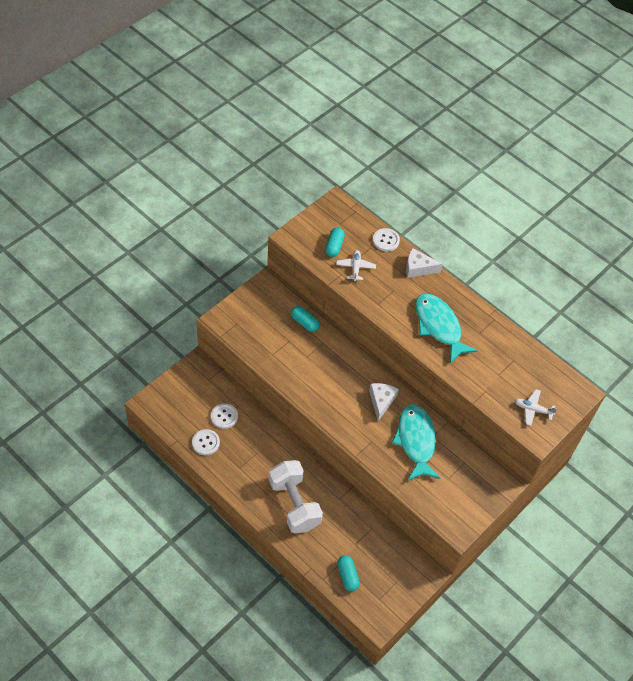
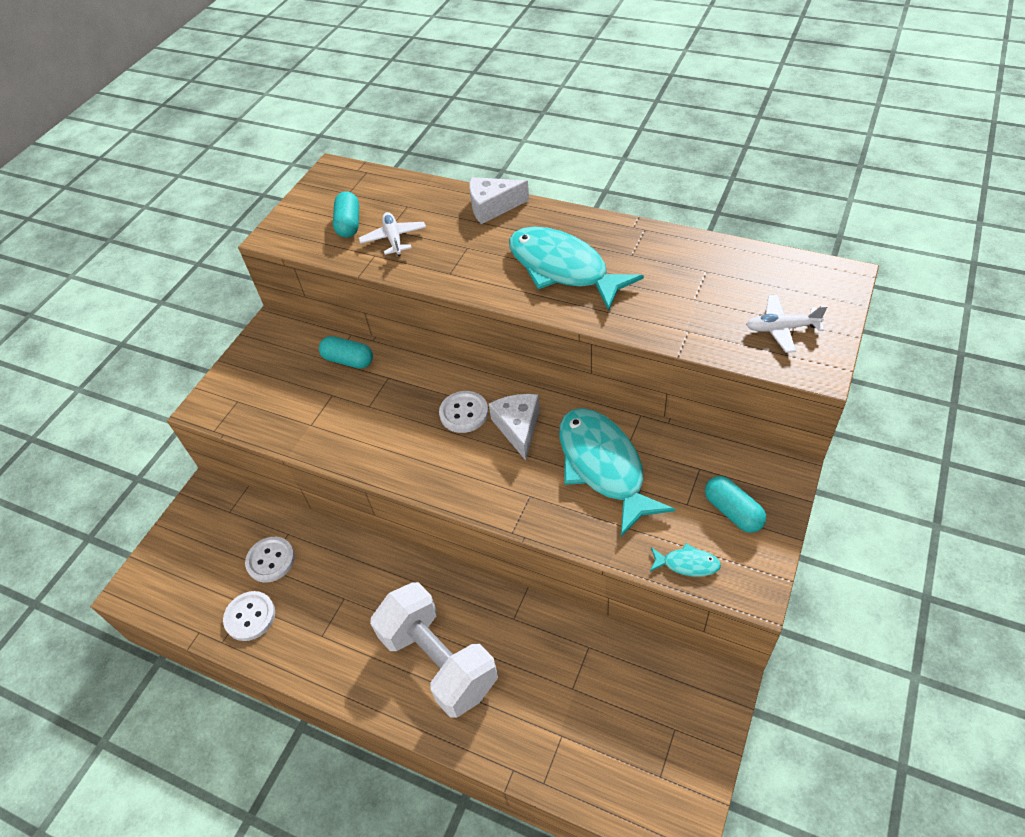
camera: 10 degrees left, 5 degrees down
turquoise capsule [337,555,360,591] -> turquoise capsule moved to [705,476,766,533]
white button [373,228,400,251] -> white button moved to [439,391,488,433]
none -> turquoise fish [650,543,721,577]

